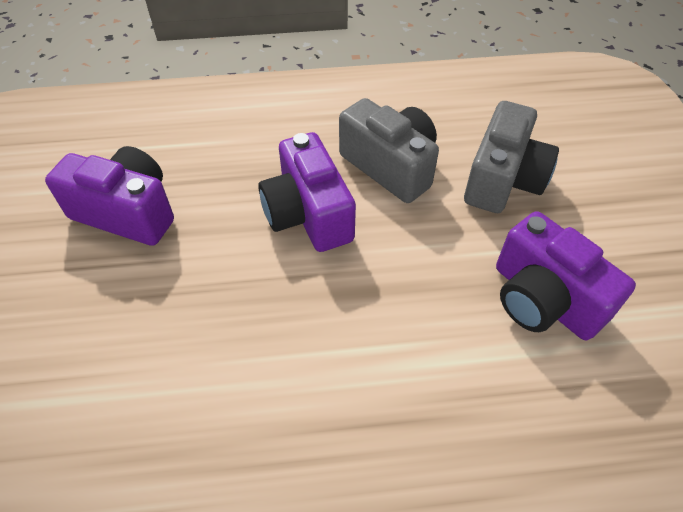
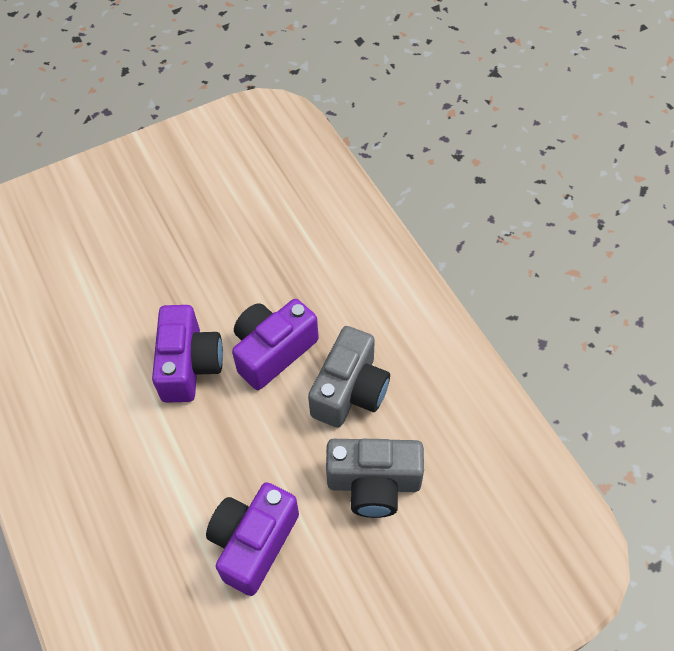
camera: 70 degrees right, 5 degrees up
purple camera [45,146,174,246] -> purple camera moved to [152,305,223,403]

